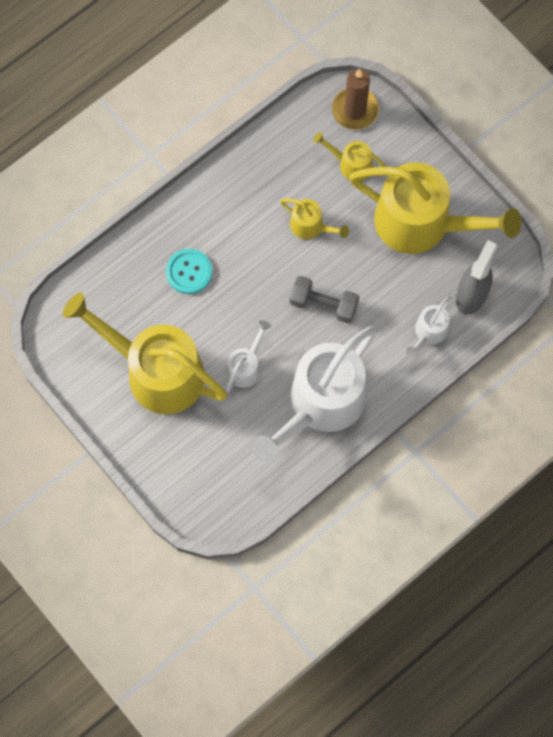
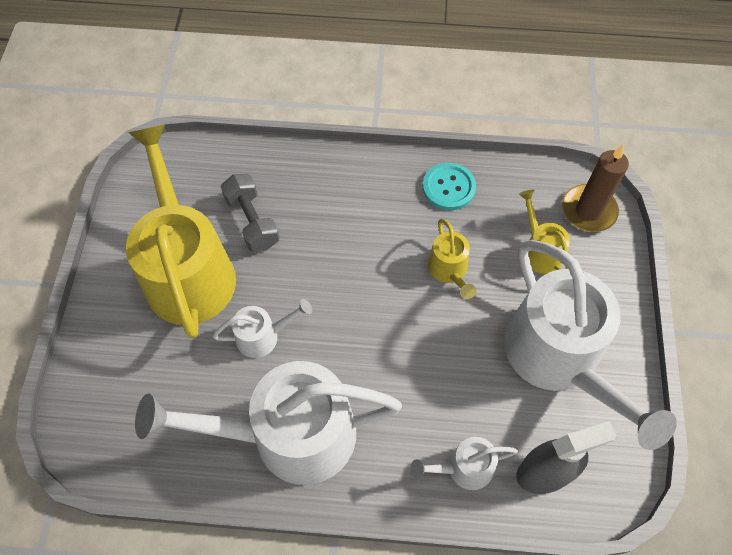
camera: 45 degrees right, 10 degrees down
turquoise button [166,249,212,294] -> turquoise button moved to [423,163,476,210]
grey dumbbell [289,276,359,323] -> grey dumbbell moved to [221,174,280,252]
yellow watering can [349,162,521,254] -> white watering can [504,240,677,450]

